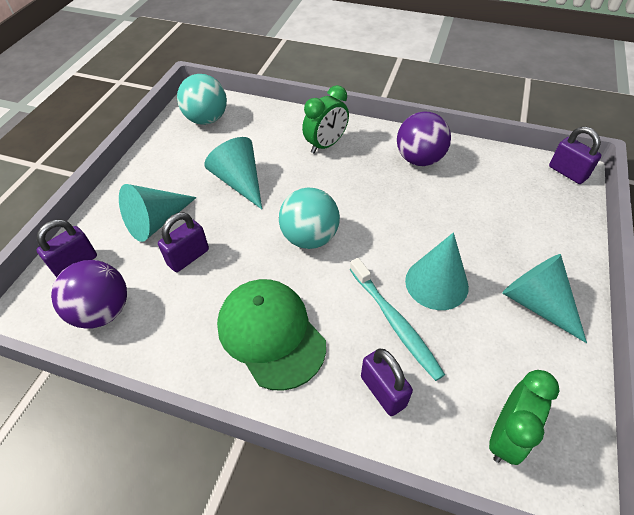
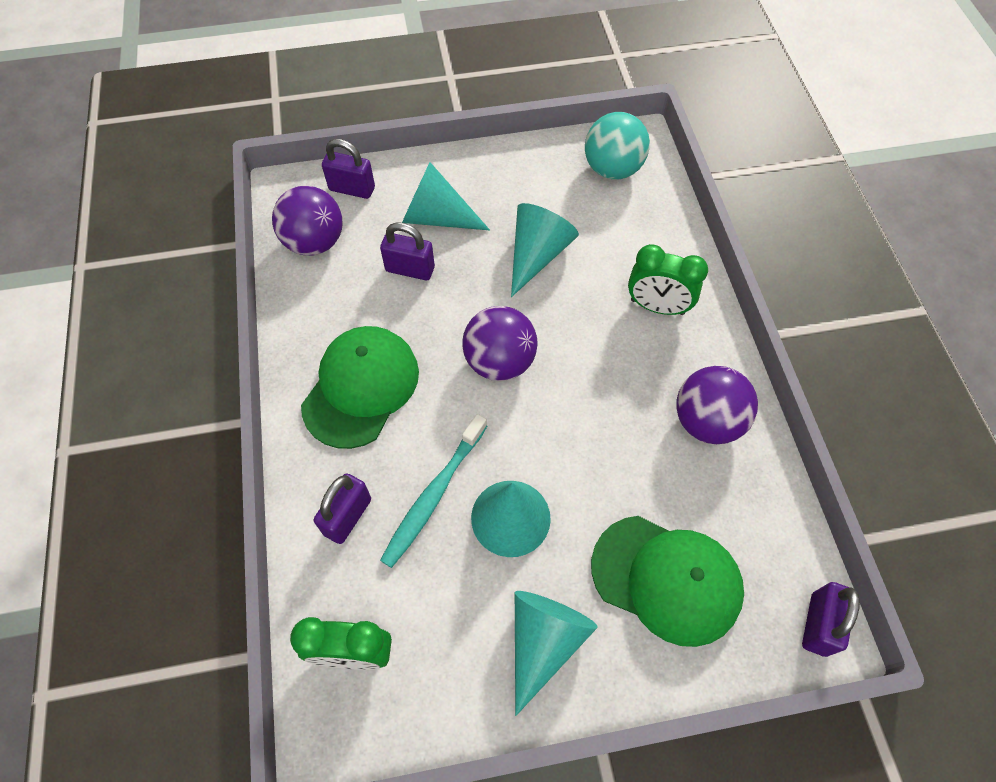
camera: 60 degrees right, 10 degrees up
turquoise ball [279,188,340,249] -> purple ball [462,306,537,381]
none -> green cap [591,516,744,647]

